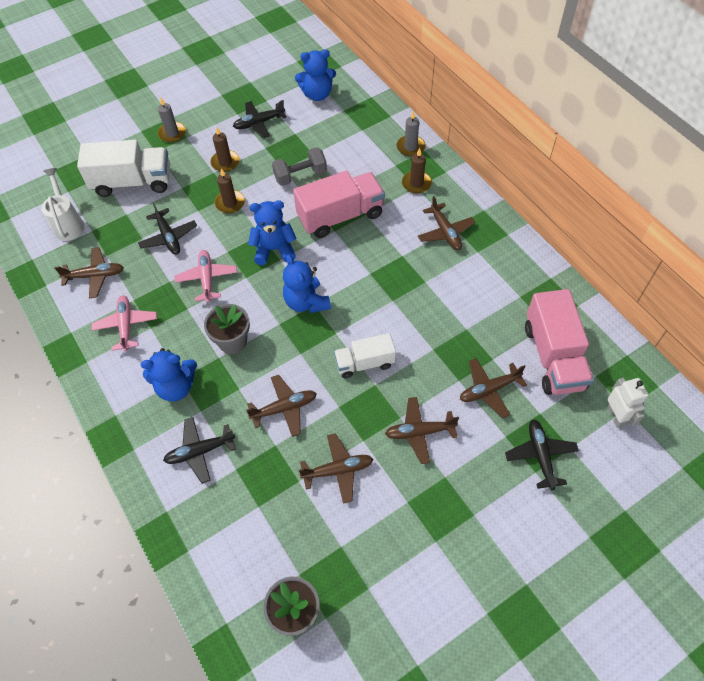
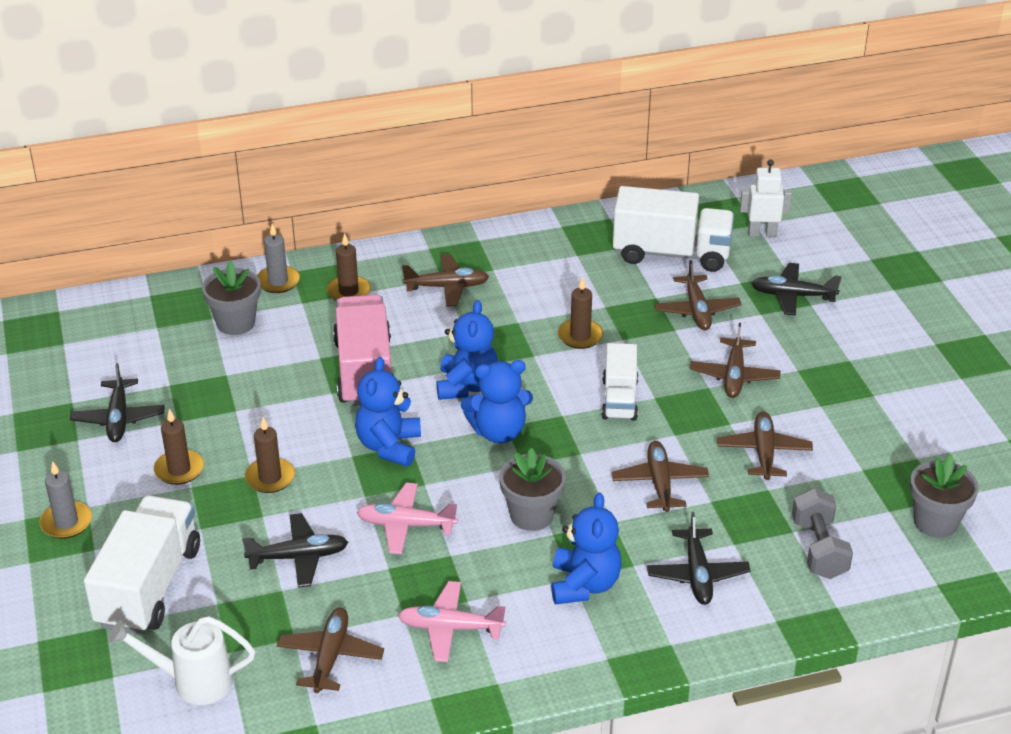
camera: 75 degrees left, 20 degrees down
grey dumbbell [272,147,327,186] -> grey dumbbell moved to [792,488,853,579]
blue teddy bear [295,49,336,101] -> blue teddy bear moved to [437,300,498,400]
pink truck [525,289,594,395] -> white truck [613,186,734,272]
none -> grey flower pot [202,261,261,335]
none -> brown candle [558,277,603,349]

